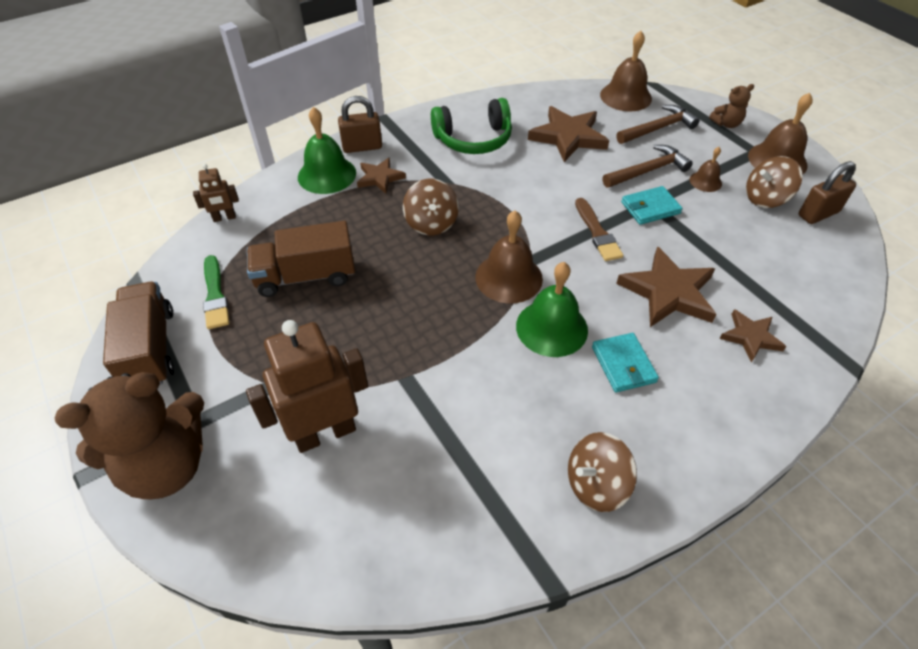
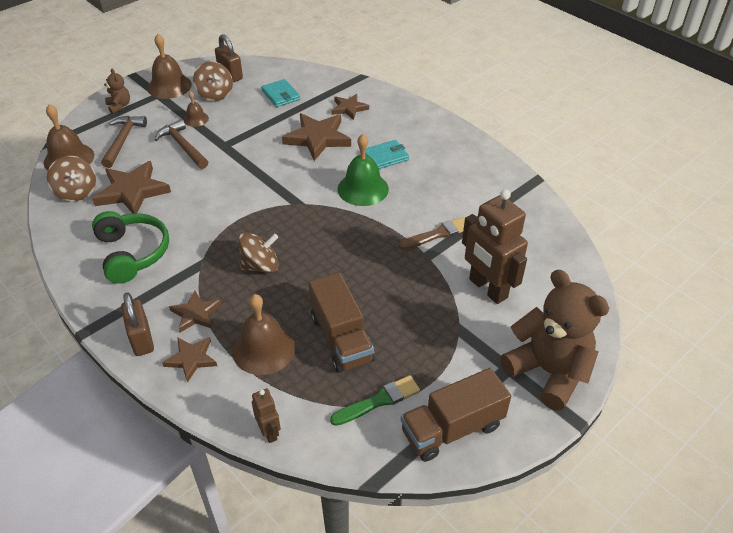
camera: 100 degrees left, 5 degrees down
green bell [298,107,356,194] -> brown star [162,337,217,383]
brown bell [475,210,543,303] -> brown bell moved to [232,294,295,375]
brown spinning top [568,432,637,512] -> brown spinning top moved to [47,156,96,201]
brown brush [575,198,623,261] -> brown brush moved to [399,217,465,250]
brown hammer [616,105,699,144] -> brown hammer turned 45 degrees clockwise [101,116,147,168]
turquoise wallet [621,186,683,225] -> turquoise wallet moved to [261,79,300,107]

